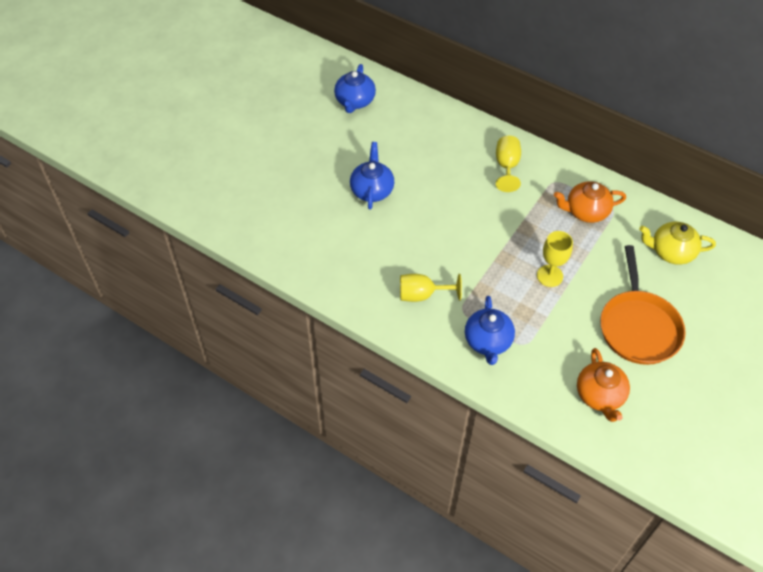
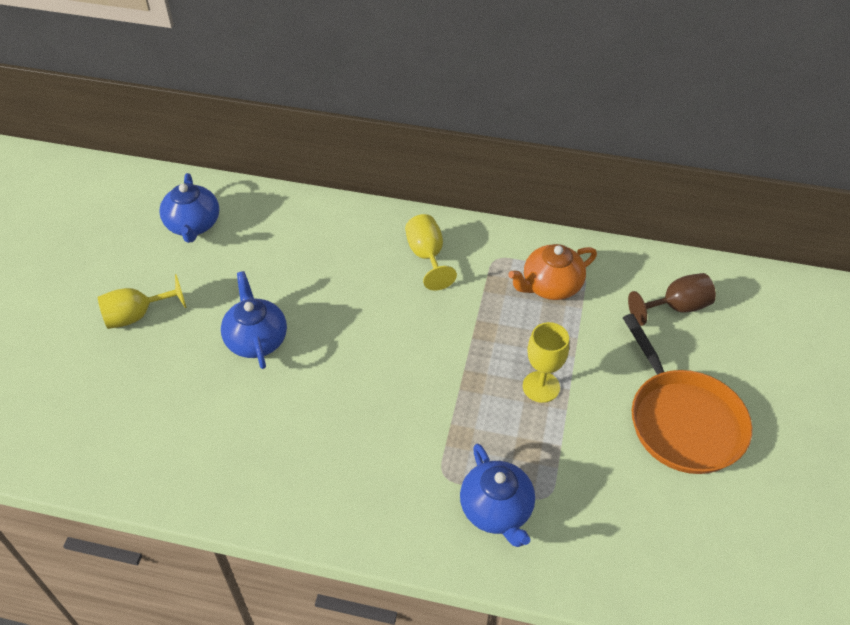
camera: 20 degrees left, 5 degrees down
yellow goblet [400,274,462,302] -> yellow goblet moved to [98,274,187,329]
orange teapot [577,348,630,422] -> none
yellow teapot [639,222,716,265] -> brown goblet [628,273,716,326]

